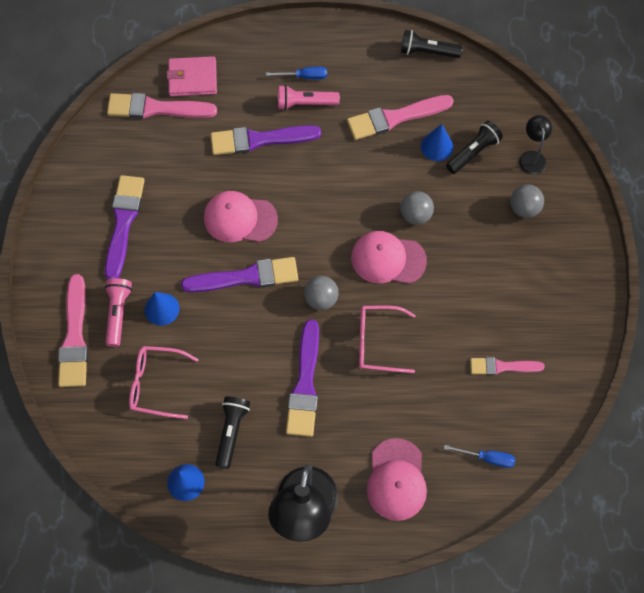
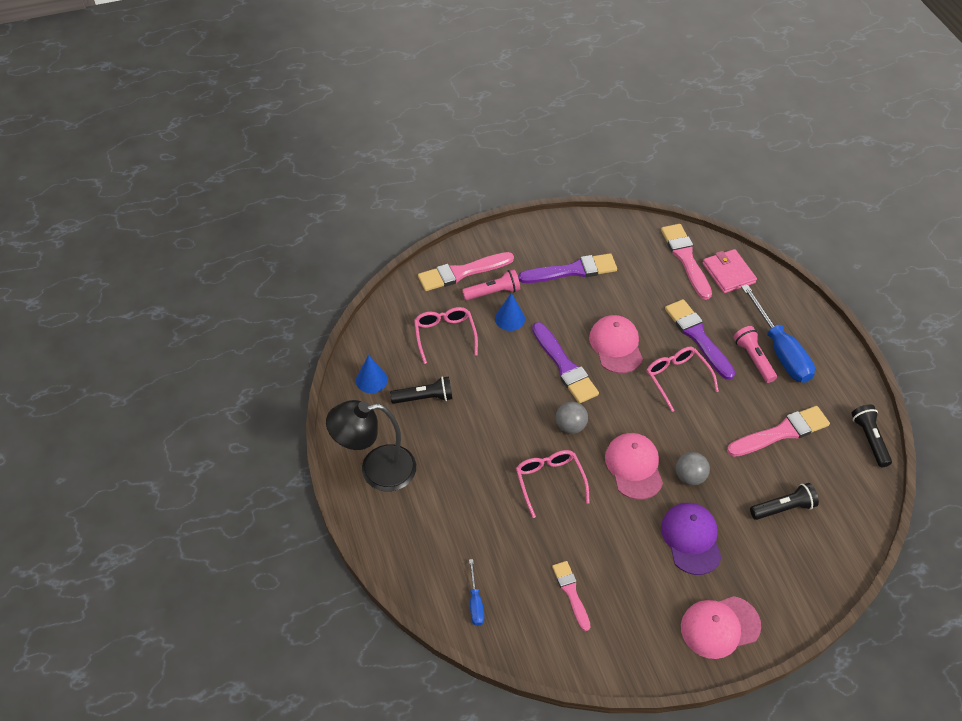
camera: 70 degrees right, 15 degrees down
blue screwdriver [266,67,327,80] -> blue screwdriver [741,285,815,383], size x2.11
purple brush [286,319,319,437] -> none
pink brush [347,95,454,140] -> pink brush turned 105 degrees clockwise [727,406,830,457]
pink cap [367,438,427,521] -> pink cap moved to [681,596,761,659]
blue cone [421,124,453,161] -> none
black flashlight [446,121,503,174] -> black flashlight turned 45 degrees counterclockwise [750,483,819,520]
grey ball [510,184,544,218] -> none
black lamp [519,115,552,175] -> none
none -> pink glasses [647,347,719,412]
none -> purple cap [661,503,722,575]

